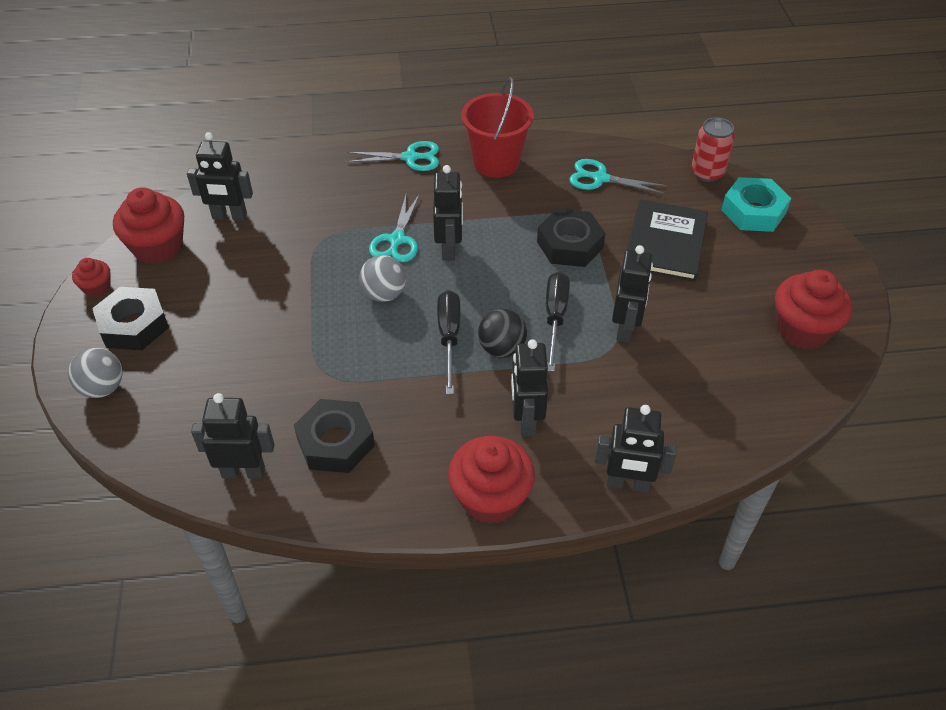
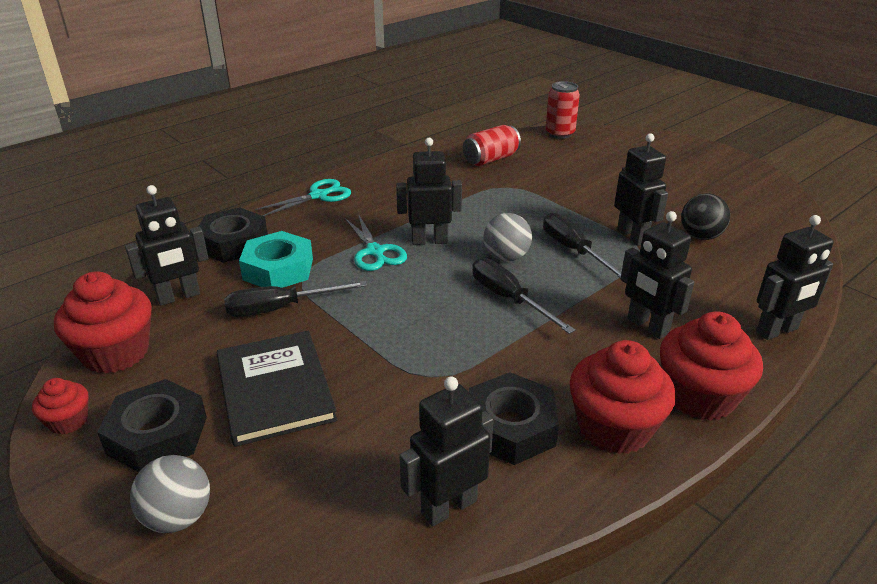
camera: 35 degrees left, 15 degrees down
grey ball [359,255,406,302] -> grey ball moved to [483,213,532,262]
black robot [433,165,463,261] -> black robot turned 60 degrees counterclockwise [396,138,462,245]
red bucket [461,77,534,177] -> none
black ball [478,309,527,358] -> black ball moved to [681,194,730,240]
black nut [537,209,606,267] -> black nut moved to [199,207,268,263]
turquoise scissors [569,159,666,194] -> red can [463,125,521,166]
black book [627,199,708,282] -> black book moved to [217,331,338,447]
turquoise nut [721,177,791,232] -> turquoise nut moved to [239,231,313,288]
red cupcake [775,270,852,349] -> red cupcake moved to [570,340,676,454]
none -> black screwdriver [224,281,367,317]

